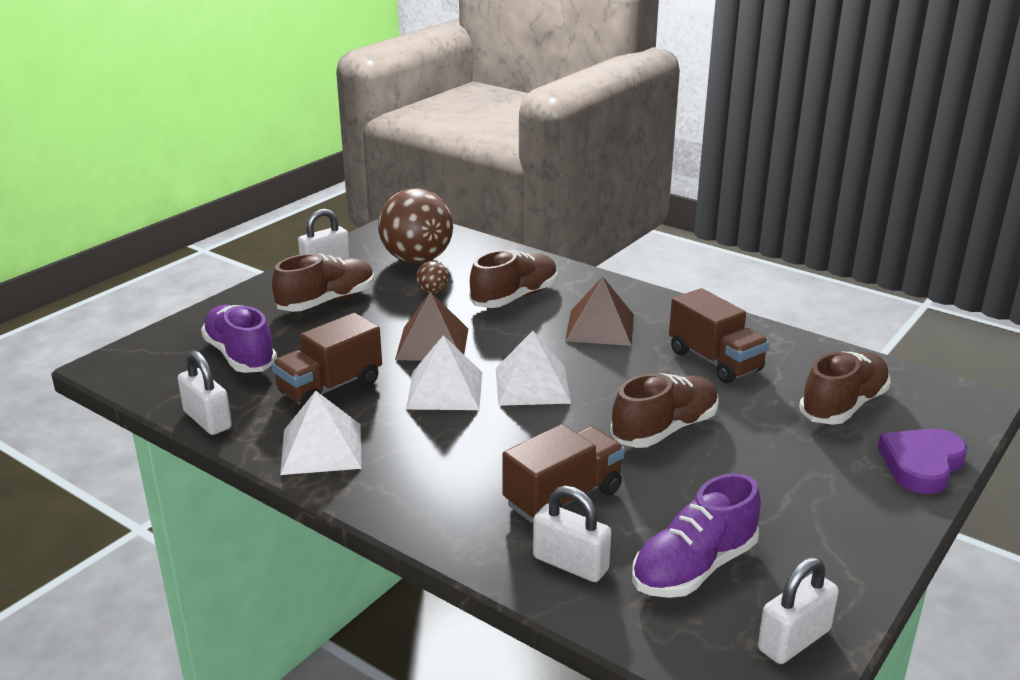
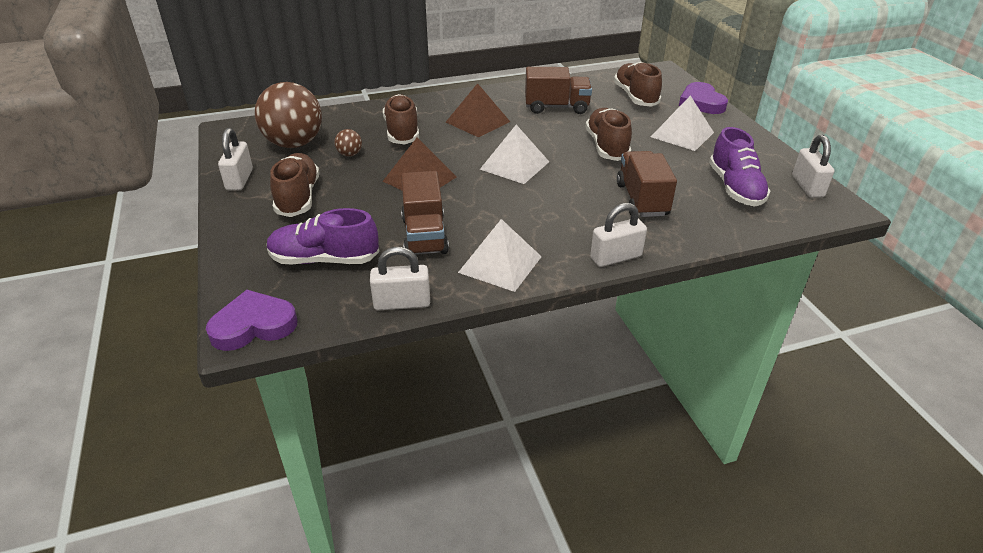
camera: 55 degrees left, 10 degrees up
white pyramid [406,335,482,410] -> white pyramid moved to [651,96,714,151]
white padlock [533,486,611,582] -> white padlock moved to [590,203,647,267]
none -> purple heart [206,290,297,351]

